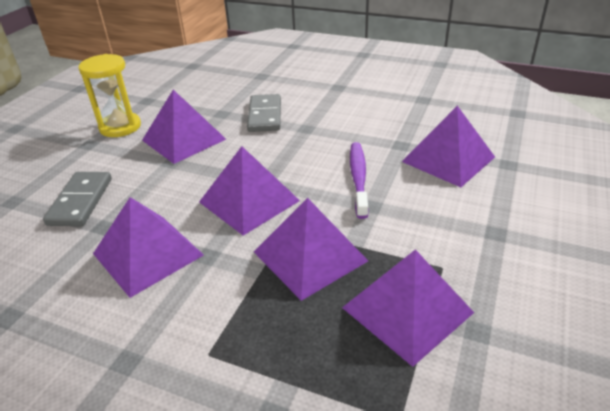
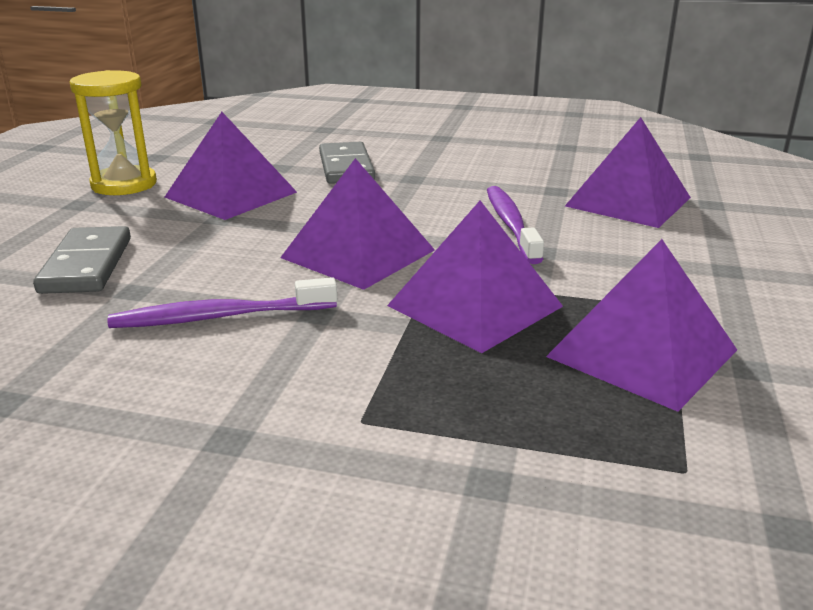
camera: 10 degrees left, 10 degrees down
purple pyramid [93,197,204,298] -> purple toothbrush [108,277,337,328]

